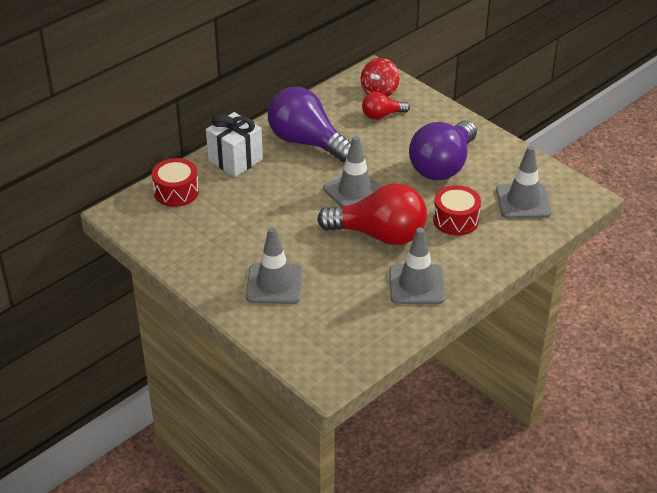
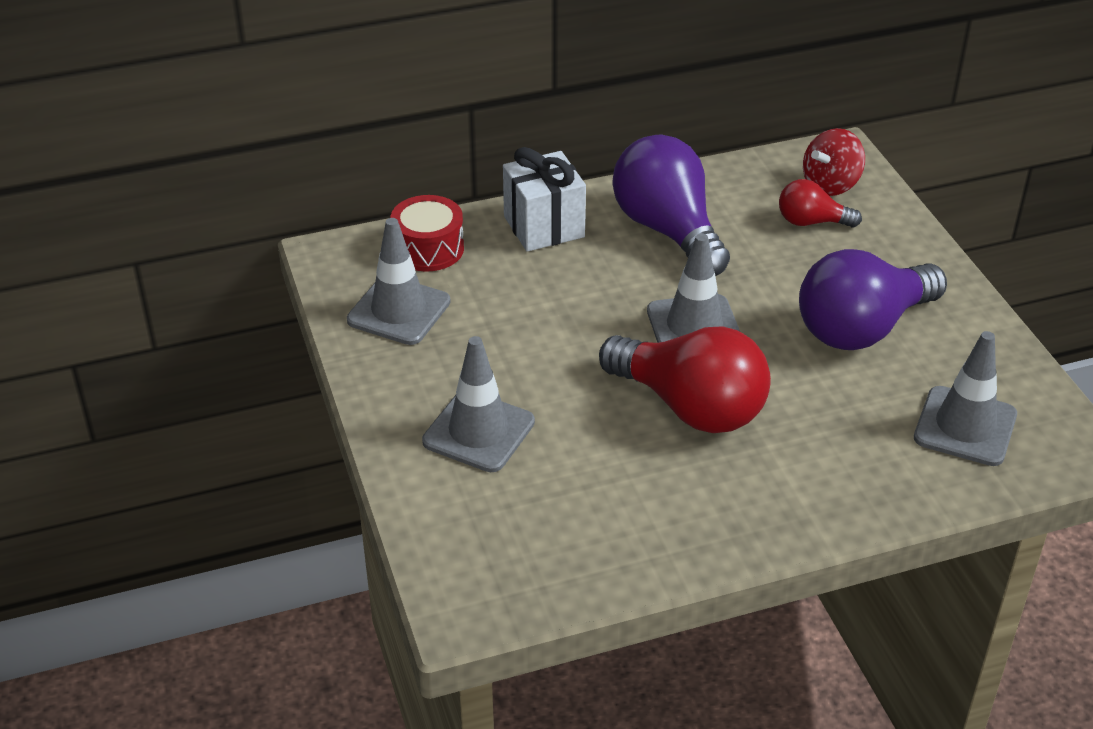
camera: 25 degrees right, 0 degrees up
grey traffic cone [389,227,445,304] -> grey traffic cone moved to [347,218,451,345]
red drum [433,185,481,236] -> none

